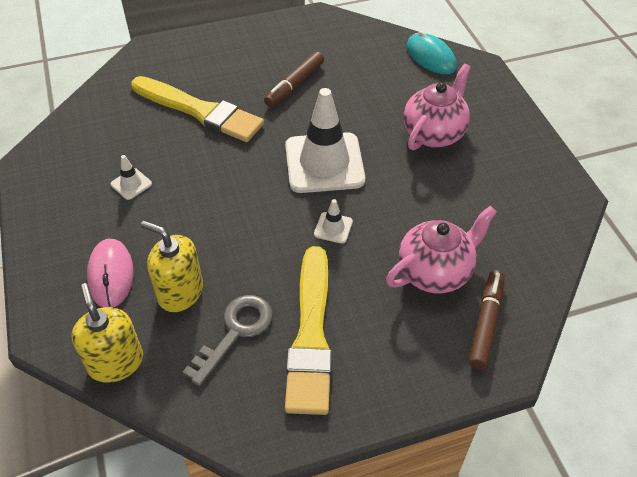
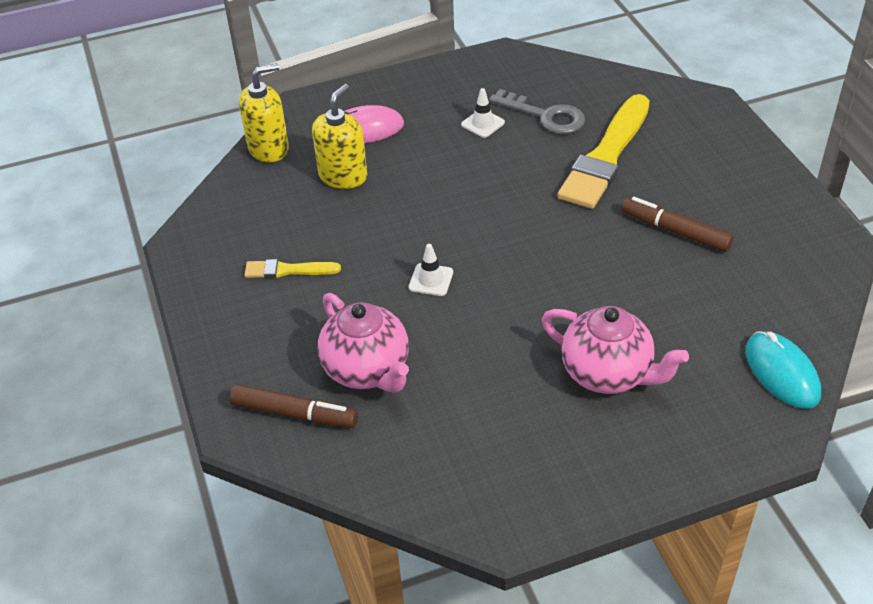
camera: 90 degrees right, 5 degrees down
grey key [183,295,273,386] -> grey key moved to [489,89,585,134]
white traffic cone [285,88,365,193] -> none
yellow brush [285,246,332,415] -> yellow brush [245,259,341,278], size x0.48
turquoise mouse [406,31,457,74] -> turquoise mouse turned 75 degrees counterclockwise [745,331,821,409]

